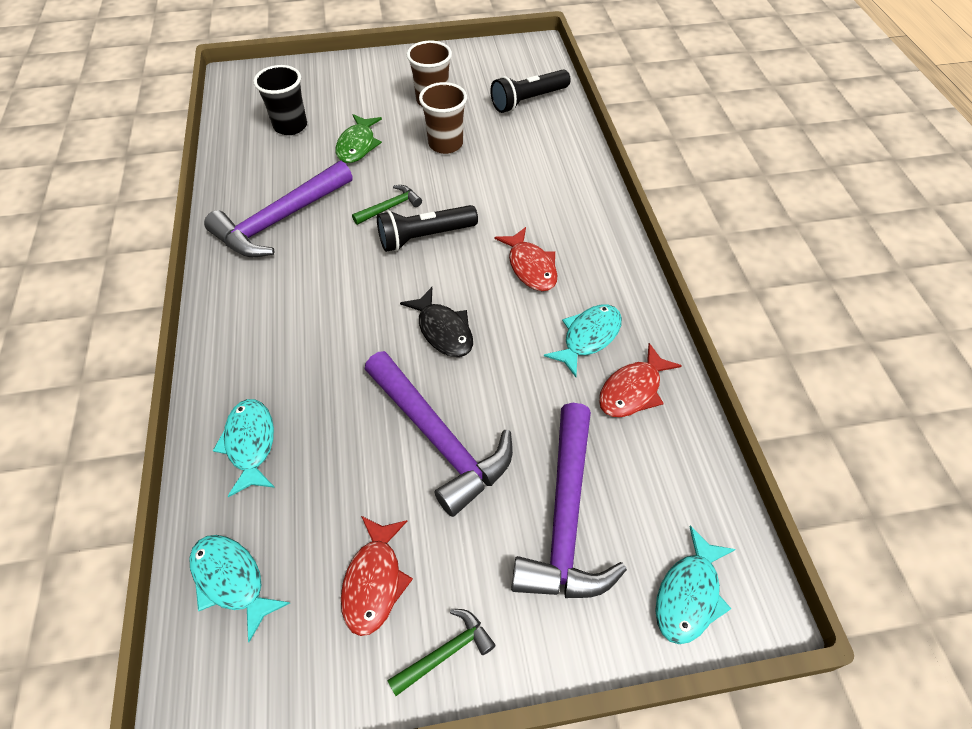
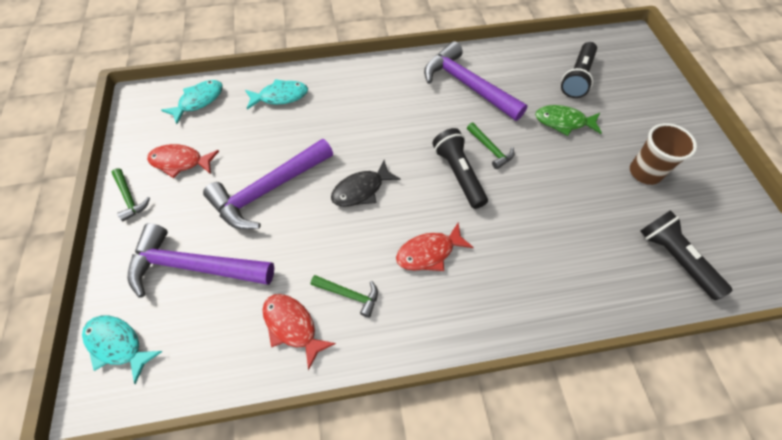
camera: 90 degrees right, 5 degrees up
black cup [253,65,307,135] -> black flashlight [561,42,597,98]
brown cup [419,82,467,154] -> none
turquoise fish [544,305,622,377] -> green hammer [311,275,378,318]

